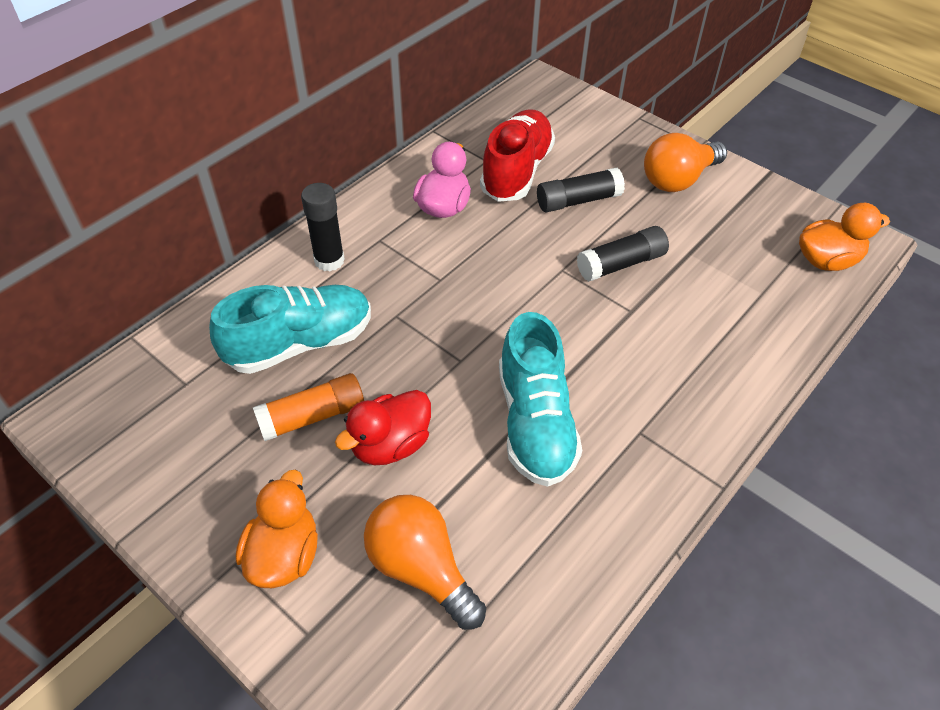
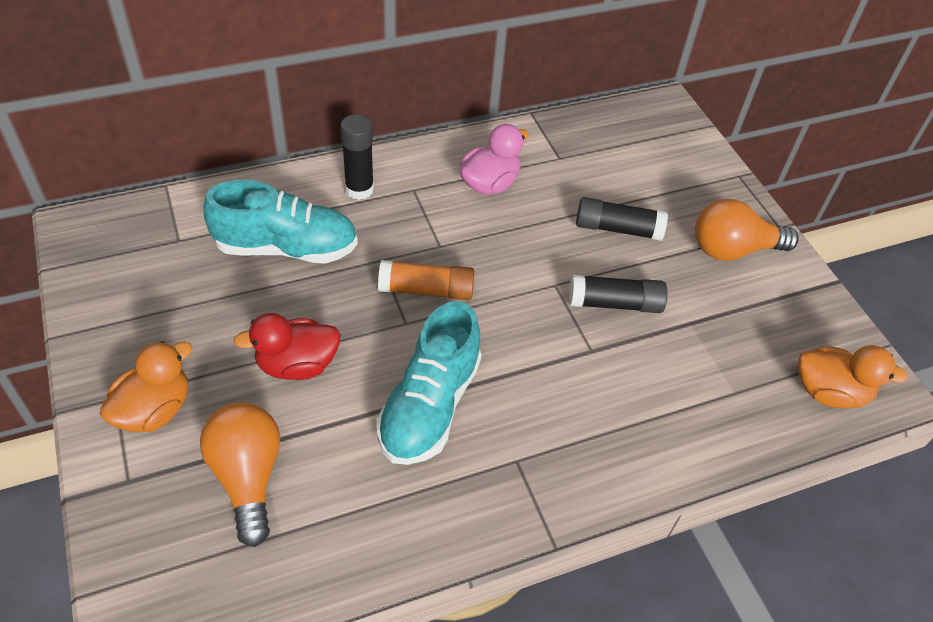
camera: 25 degrees right, 0 degrees up
orange glue stick [253,373,364,441] -> orange glue stick moved to [378,260,475,300]
red shoe [480,109,555,202] -> none

